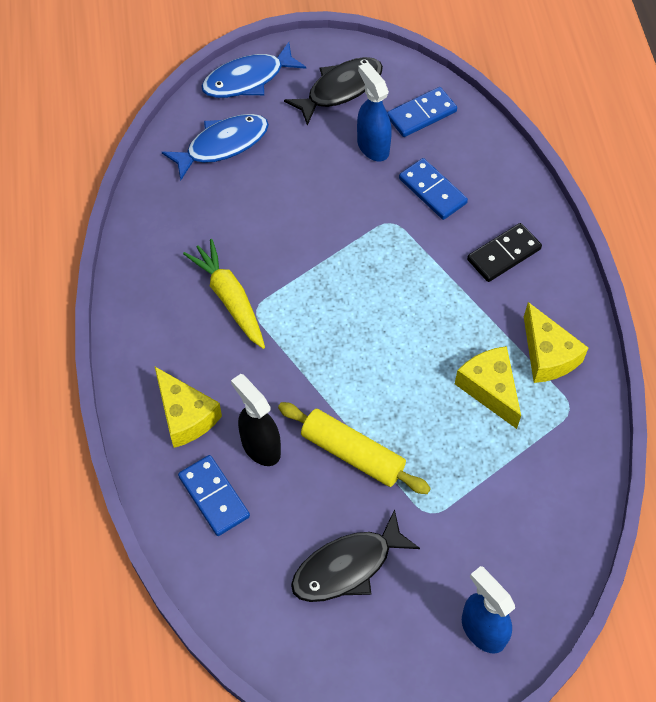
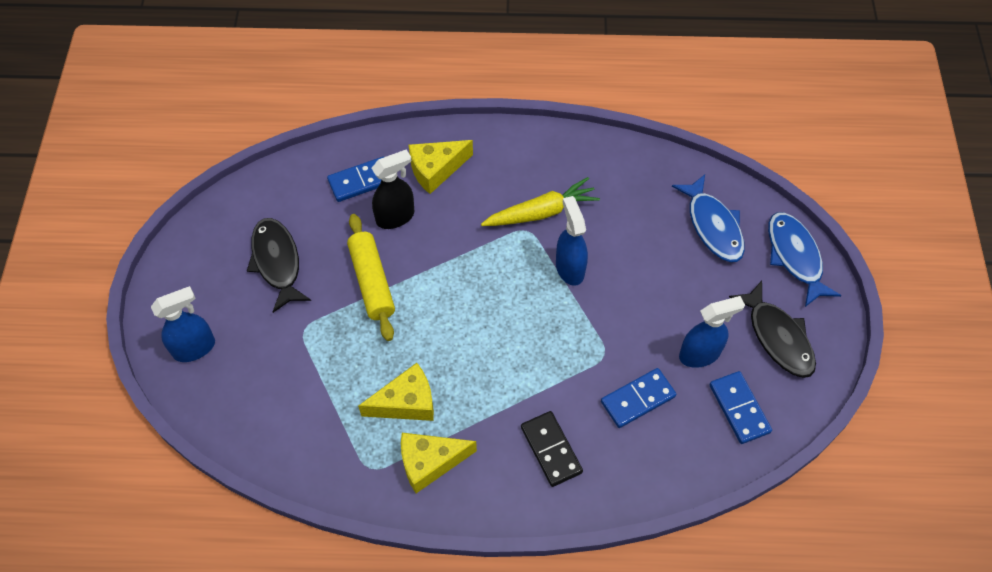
camera: 100 degrees right, 0 degrees up
yellow rolling pin [278,402,431,494] -> yellow rolling pin turned 60 degrees counterclockwise [347,214,395,341]
none -> blue spray bottle [556,196,588,286]

